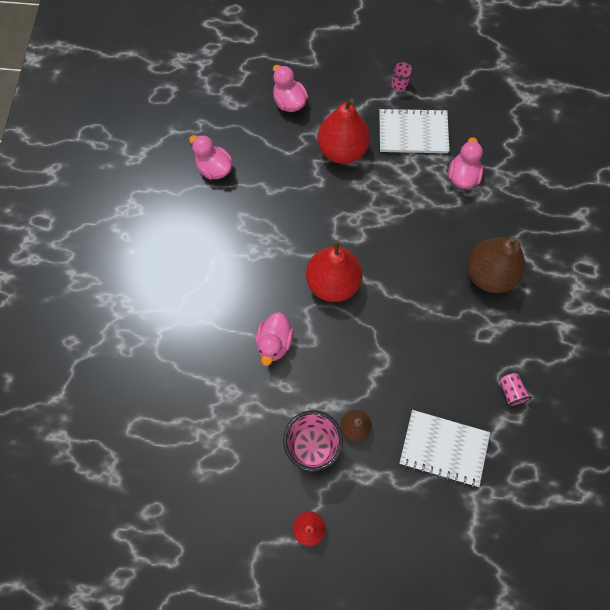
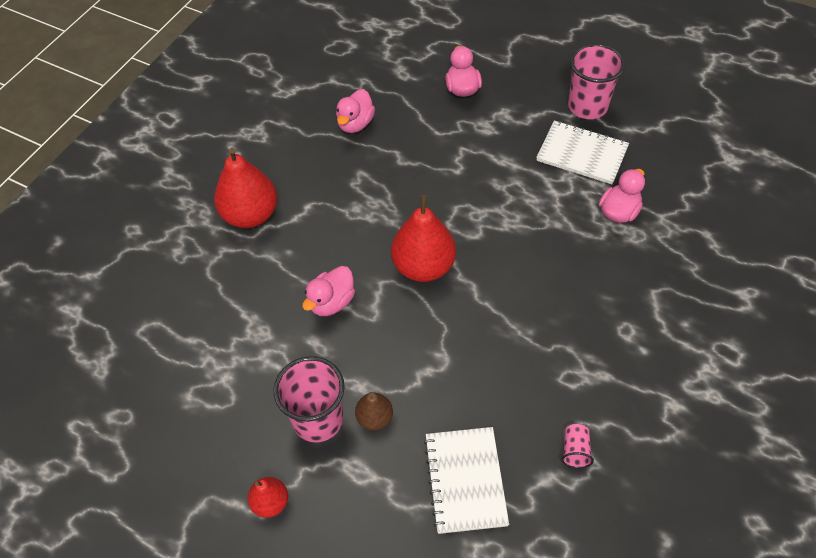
camera: 25 degrees right, 15 degrees down
pink duck [189,135,232,180] -> pink duck turned 135 degrees counterclockwise [336,89,375,133]
red pear [317,98,370,164] -> red pear moved to [214,148,277,228]
pink cup [392,61,413,91] -> pink cup [568,44,625,119], size x2.19
white notebook [399,410,490,488] -> white notebook turned 45 degrees clockwise [424,427,509,534]
brown pear [467,236,525,293] -> none

